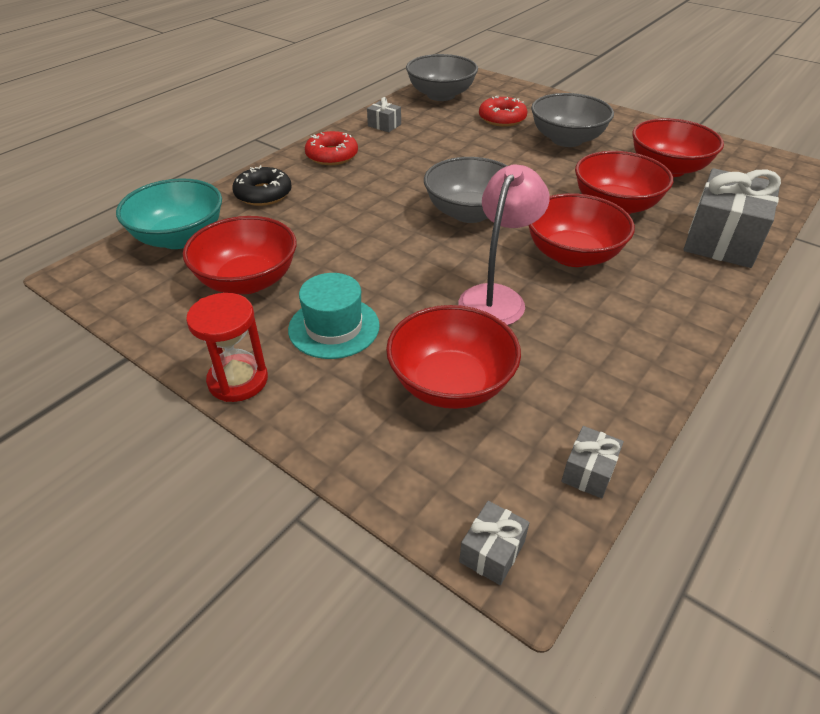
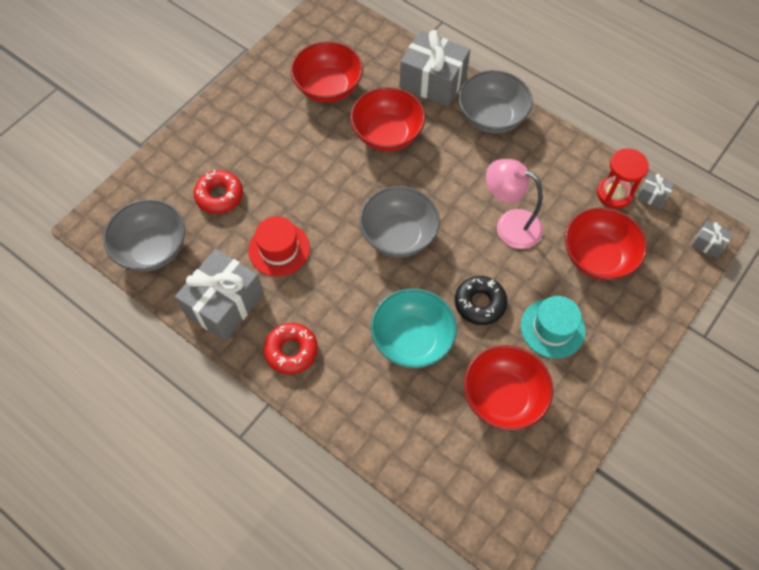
camera: 90 degrees left, 20 degrees up
turquoise bowl [116,178,222,249] -> turquoise bowl moved to [371,288,457,368]
red hourglass [186,293,268,402] -> red hourglass moved to [597,148,649,209]
black donut [232,165,292,206] -> black donut moved to [455,276,507,325]
grey gift [367,97,401,132] -> grey gift [175,249,264,341], size x2.24
red bowl [528,193,635,267] -> none
grey bowl [531,93,614,147] -> grey bowl moved to [458,70,532,134]
none -> red hat [248,216,310,277]

